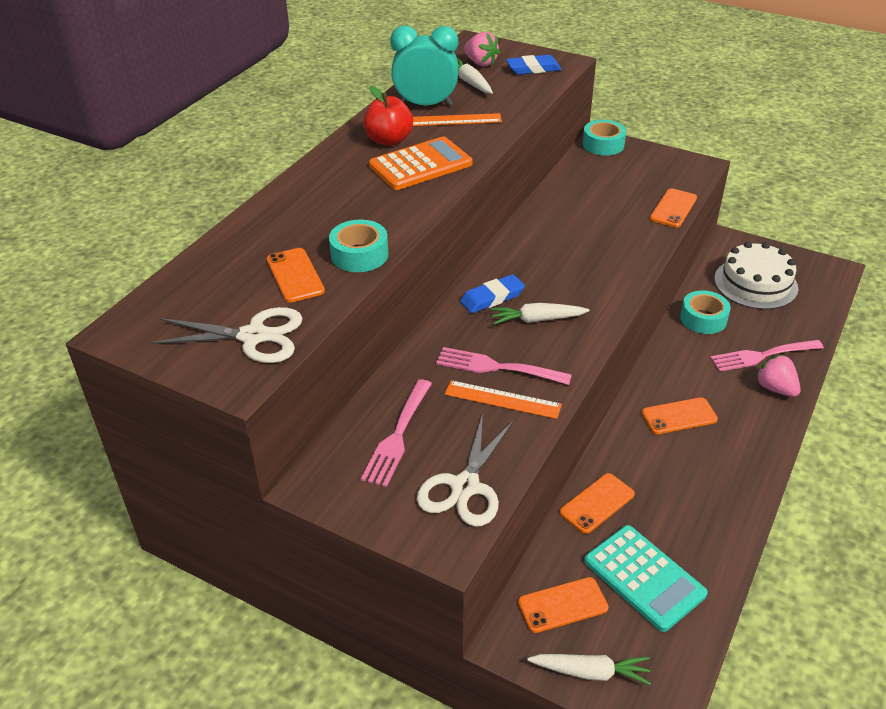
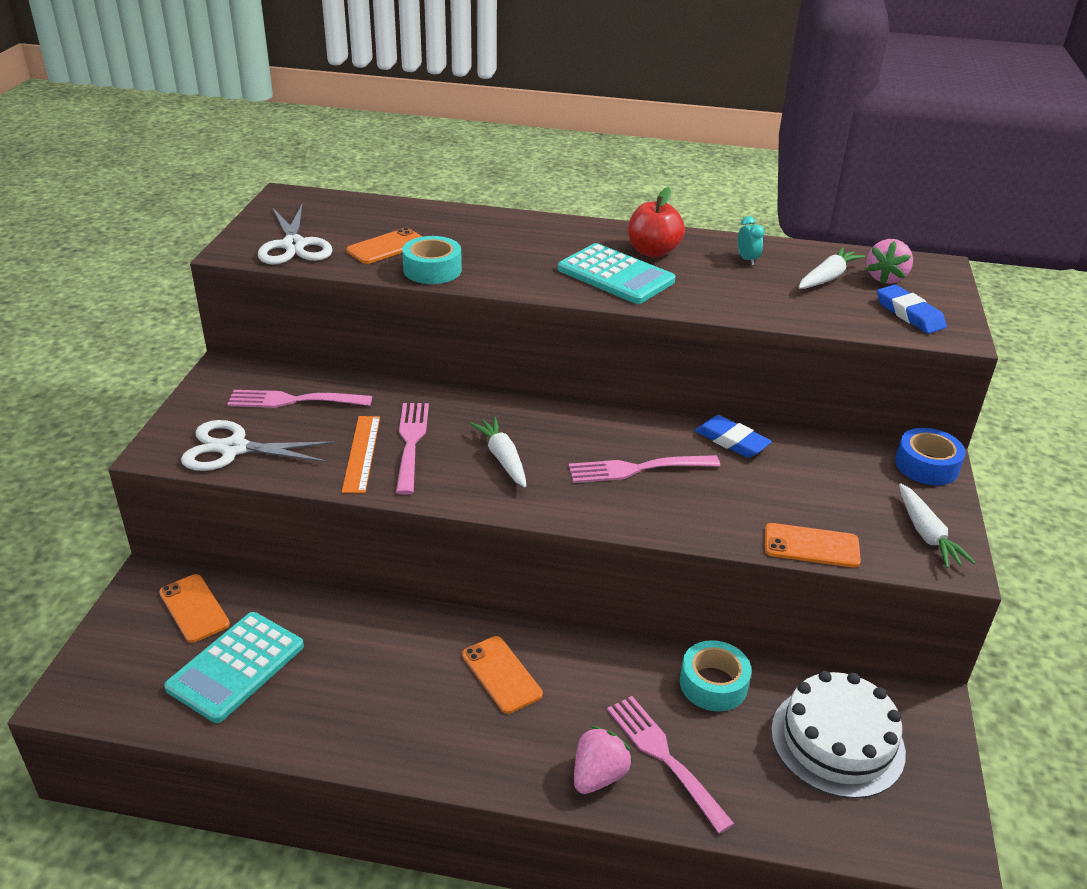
camera: 70 degrees right, 5 degrees down
orange calculator [369,136,472,190] -> turquoise calculator [558,243,676,304]
turquoise clock [390,26,458,106] -> turquoise clock [738,216,764,266], size x0.43
orange ruler [413,113,502,126] -> none
blue eraser [460,274,525,313] -> blue eraser moved to [695,415,772,458]
white carrot [527,654,651,685] -> white carrot moved to [899,483,976,568]
orange phone [560,473,635,534] -> none
turquoise tape [583,120,626,155] -> blue tape [895,428,966,485]
none -> pink fork [569,455,720,483]

